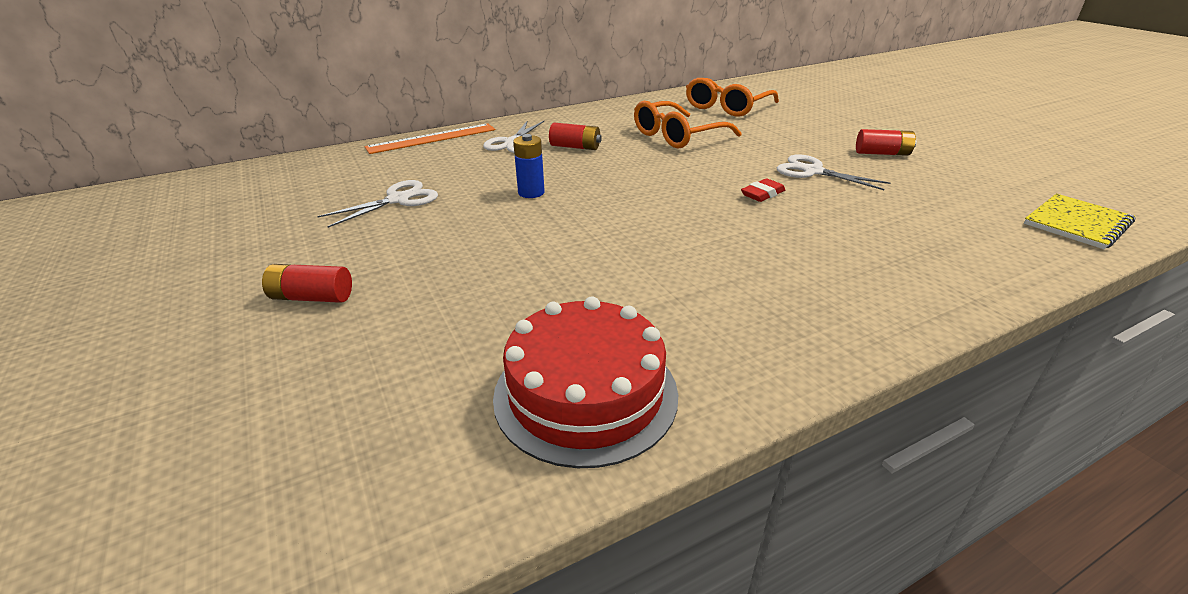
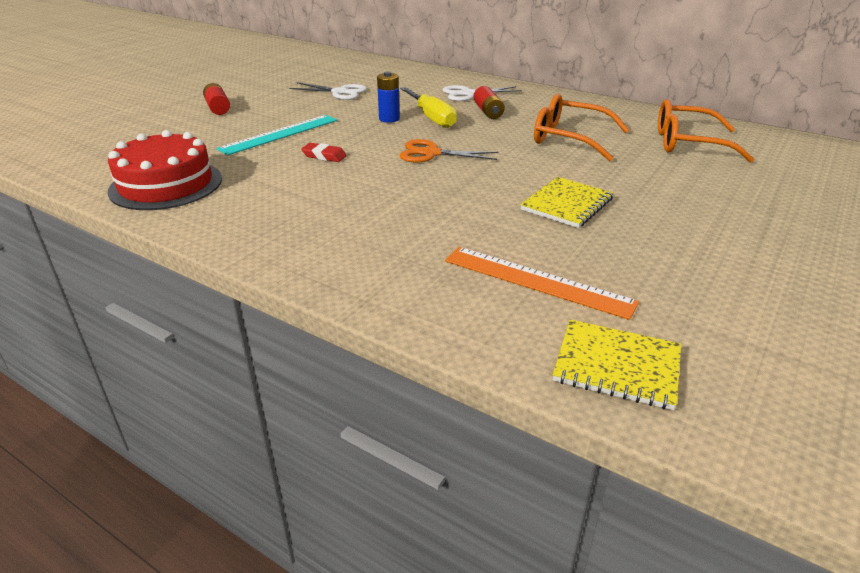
camera: 60 degrees right, 0 degrees up
orange ruler [365,123,495,154] -> orange ruler moved to [445,247,639,320]
red eraser [741,178,785,202] -> red eraser moved to [301,143,347,162]
white scissors [777,154,890,190] -> yellow notebook [520,177,614,228]
red battery [856,129,916,156] -> none
none -> turquoise ruler [216,115,337,155]
none -> yellow screwdriver [400,87,457,128]
none -> orange scissors [400,139,498,162]

